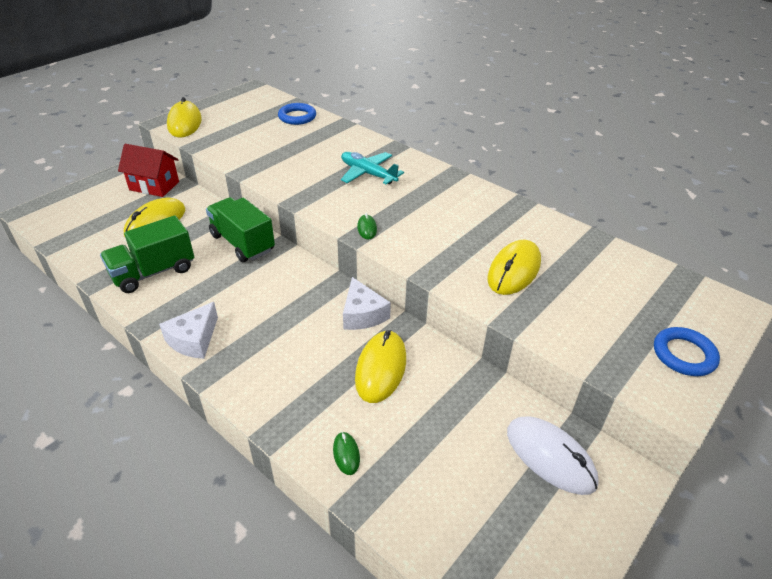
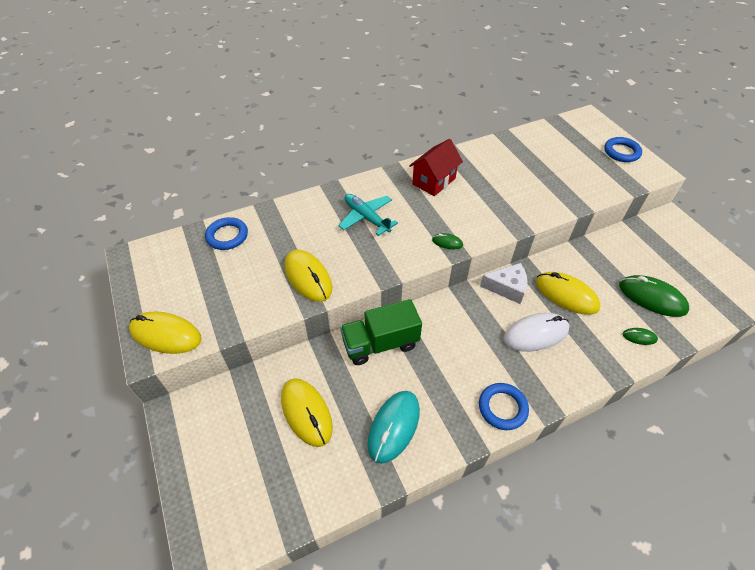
camera: 65 degrees left, 10 degrees up
green truck [100,215,194,293] -> turquoise mouse [367,391,420,464]
red house [118,144,179,197] -> red house moved to [409,139,463,196]
white cheese [159,302,218,359] -> blue ring [479,383,529,430]
turquoise plane [341,152,404,185] -> turquoise plane turned 75 degrees clockwise [338,194,398,236]
yellow mouse [487,240,541,295] -> yellow mouse moved to [285,250,332,302]
white mouse [507,416,598,495] -> white mouse moved to [503,313,569,352]
none -> green mouse [619,275,689,317]

